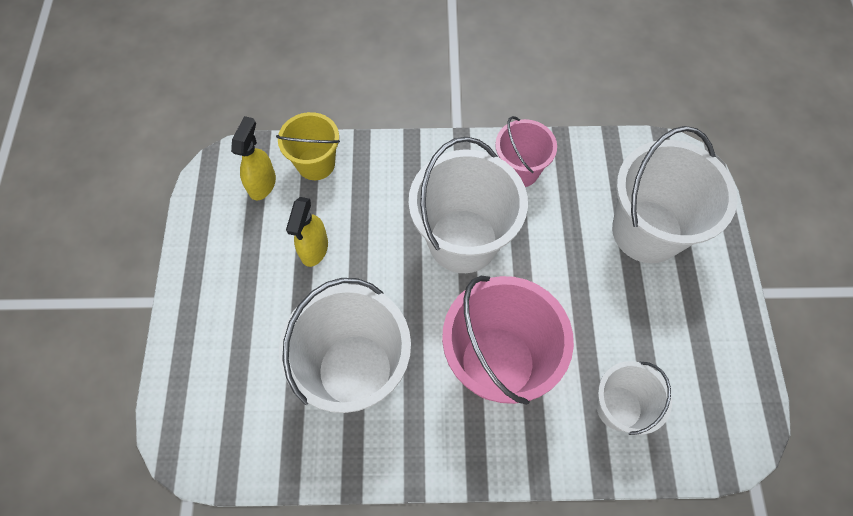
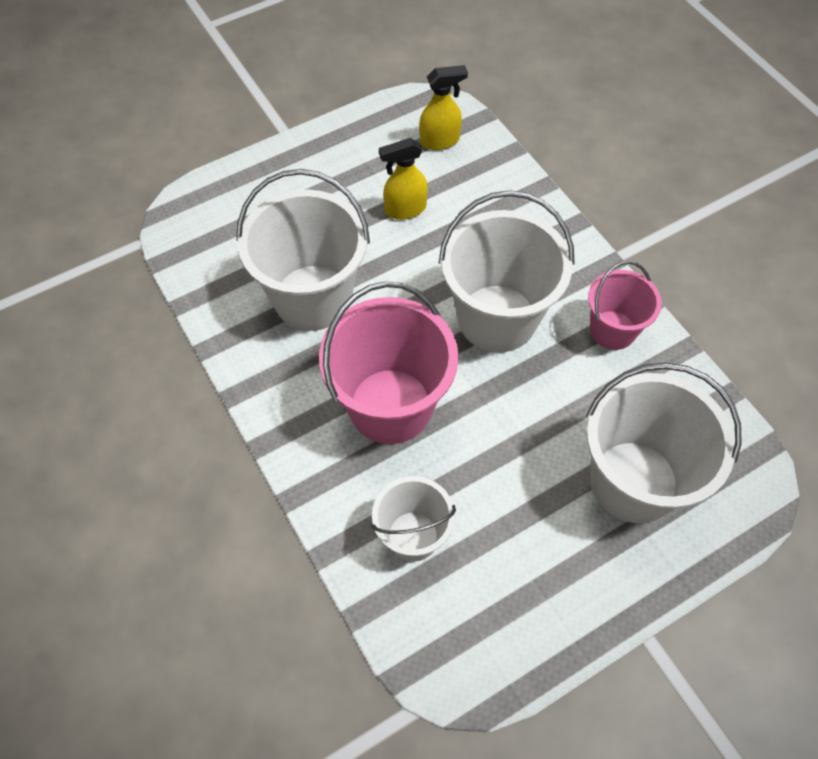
camera: 60 degrees right, 5 degrees down
yellow bucket [276,112,340,180] -> none

